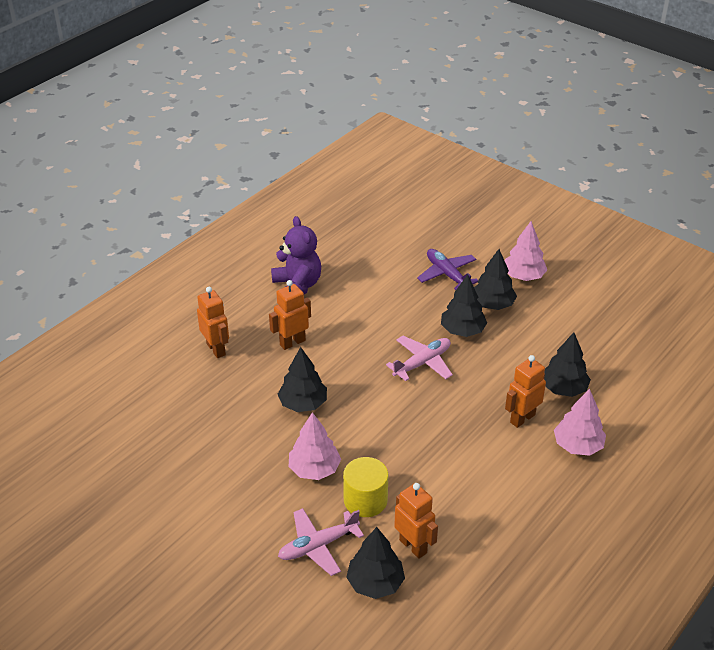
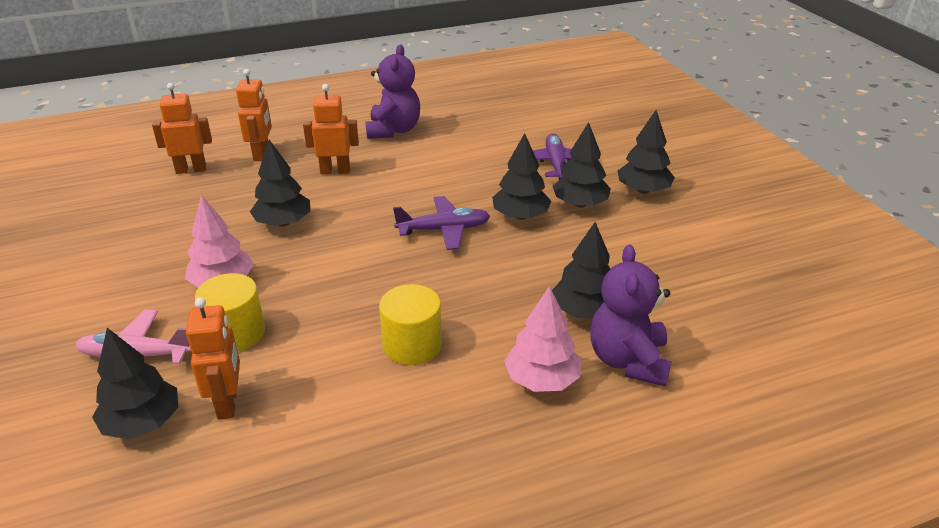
camera: 30 degrees right, 5 degrees down
pink plane [386,336,453,381] -> purple plane [393,196,490,250]
pink tree [505,221,547,281] -> black tree [618,110,675,194]
orange robot [505,355,546,428] -> orange robot moved to [152,83,212,174]
none -> yellow cylinder [379,284,442,365]
none -> purple teddy bear [590,245,672,387]

